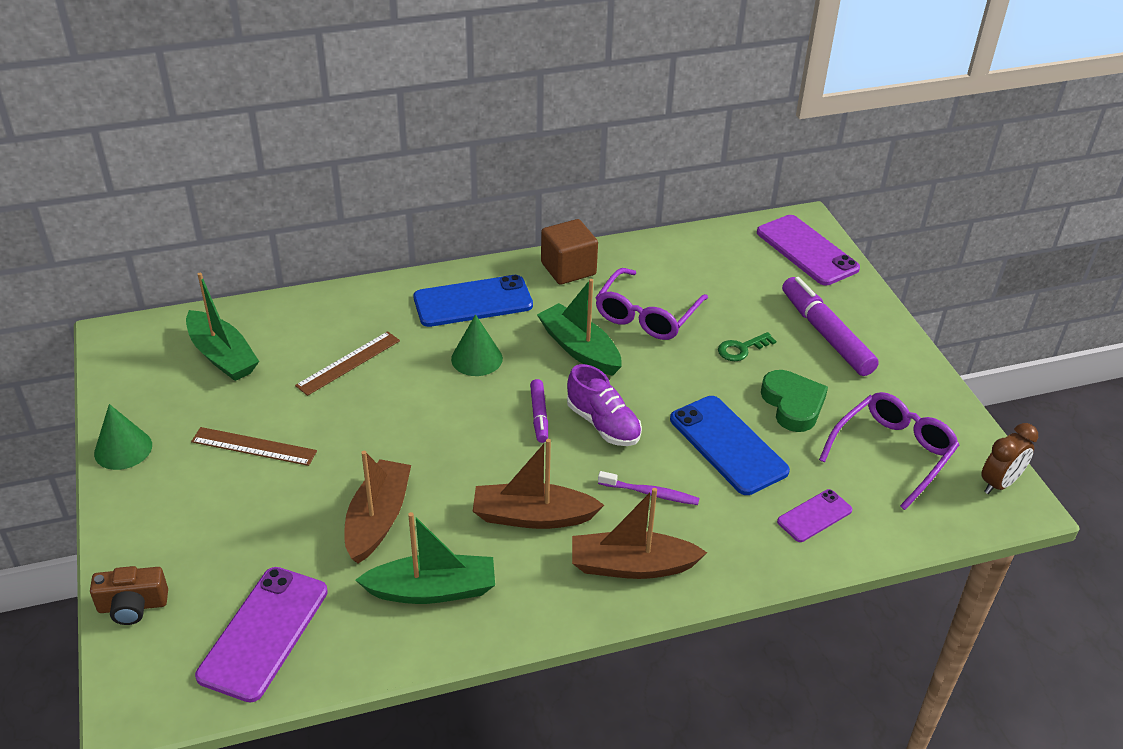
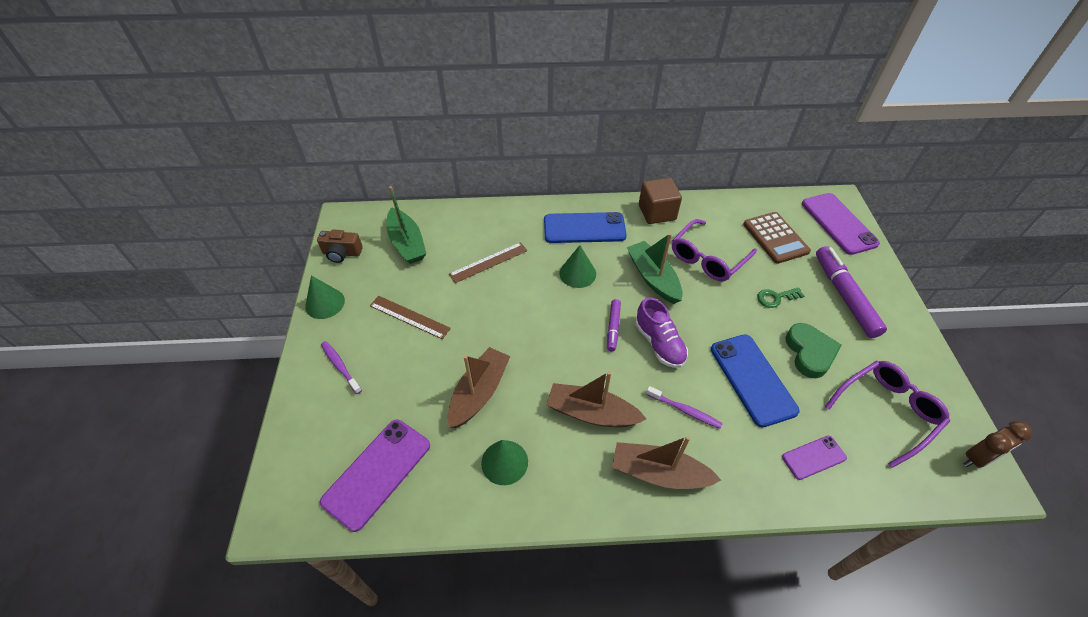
camera: 15 degrees right, 10 degrees up
brown camera [90,566,168,625] -> brown camera moved to [317,229,363,263]
green boat [355,512,495,604] -> green cone [481,440,528,485]
none -> purple toothbrush [321,341,362,394]
none -> brown calculator [743,212,811,264]

